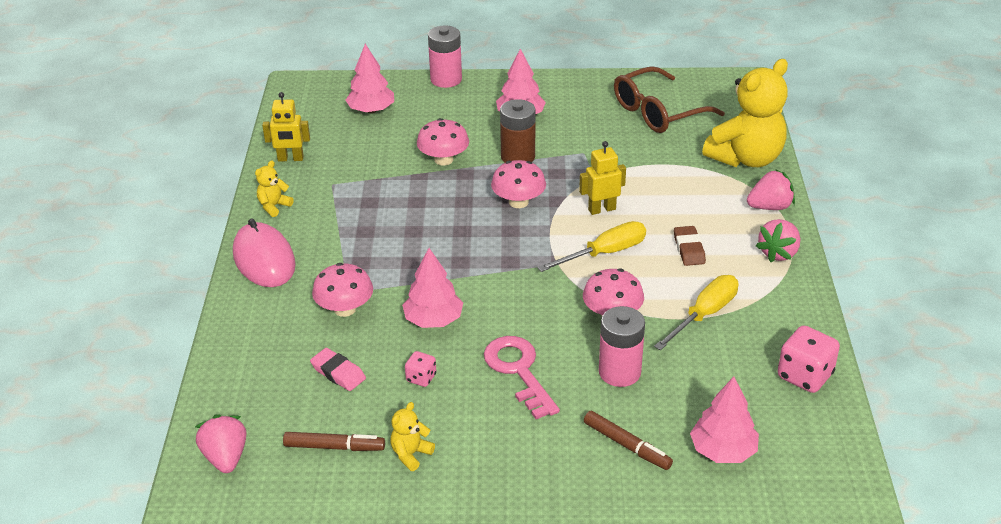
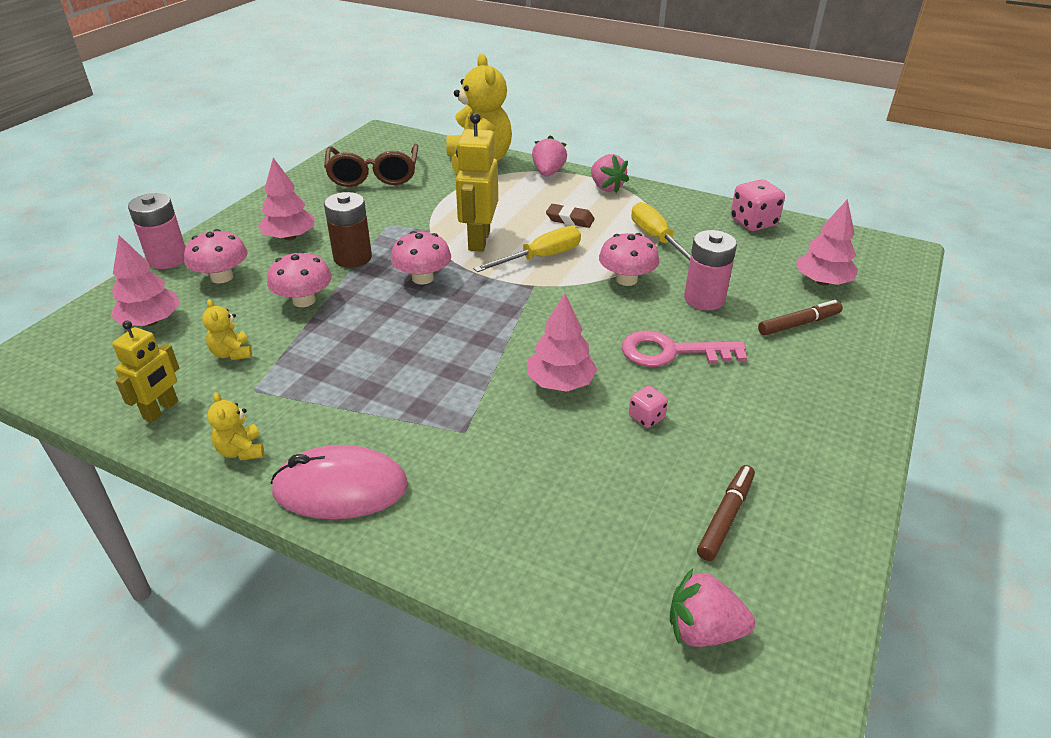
camera: 65 degrees left, 0 degrees up
pink eraser [310,348,366,391] -> none
pink mushroom [312,263,373,317] -> pink mushroom moved to [184,229,248,284]
yellow teddy bear [391,402,435,471] -> yellow teddy bear moved to [202,299,252,360]
yellow screwdriver [537,221,646,272] -> yellow screwdriver turned 60 degrees clockwise [473,226,581,272]
yellow robot [579,141,626,215] -> yellow robot [456,113,498,252], size x1.58

